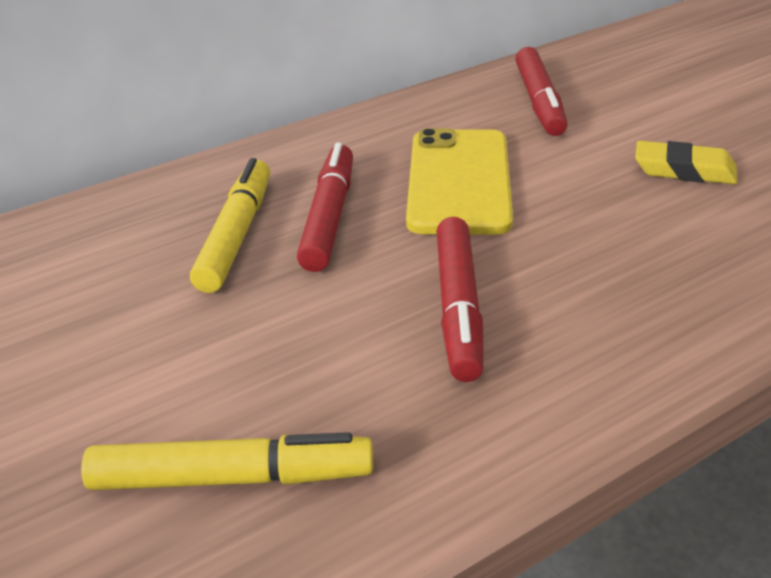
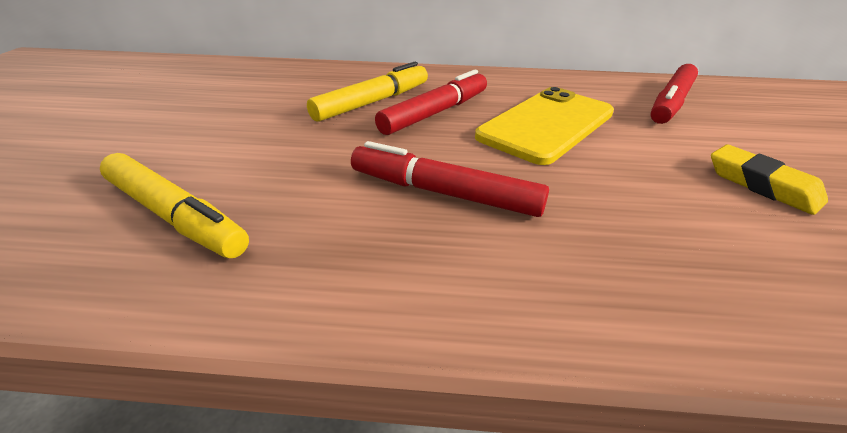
camera: 35 degrees right, 0 degrees up
red marker [437,217,484,382] -> red marker turned 75 degrees clockwise [351,141,549,217]

